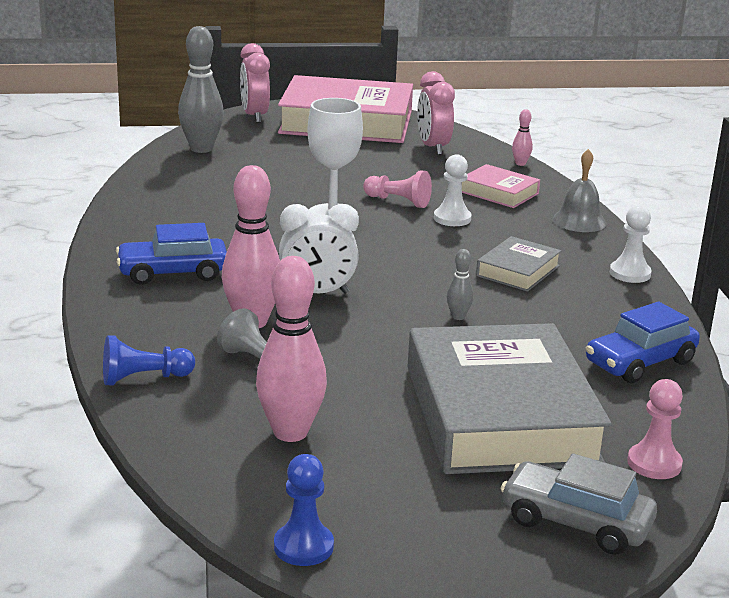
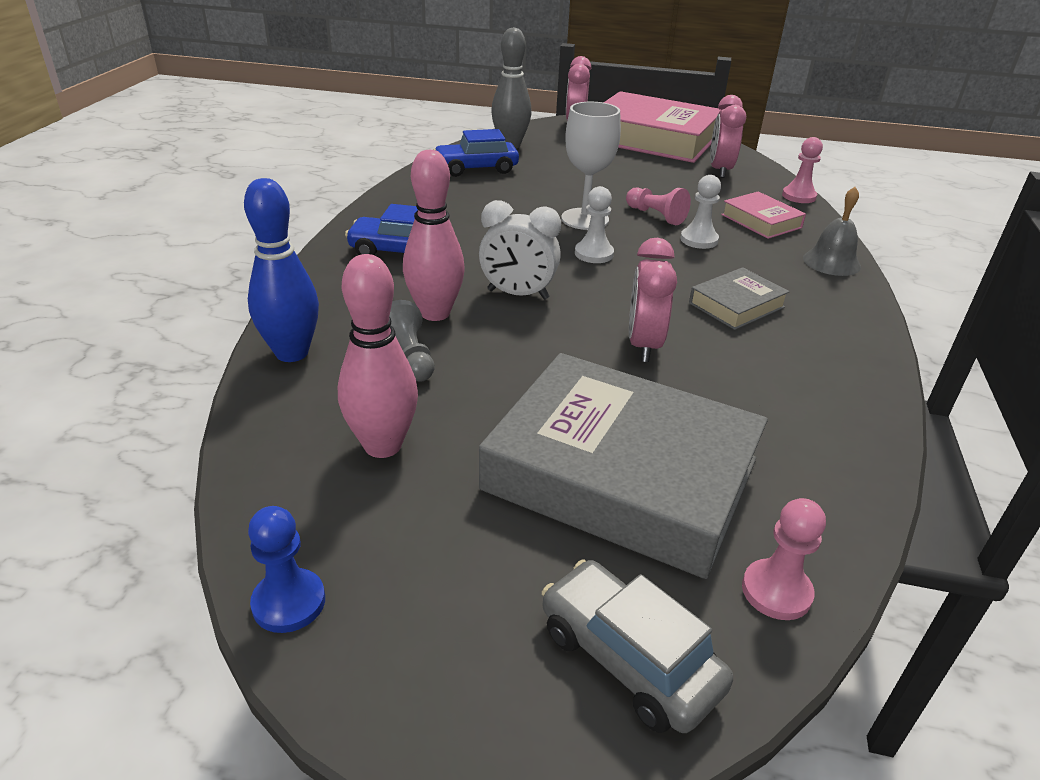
camera: 20 degrees right, 10 degrees up
blue pawn [103,335,195,385] -> blue bowling pin [244,178,319,362]
grey book [408,323,612,474] -> grey book turned 75 degrees counterclockwise [479,353,768,579]
grey bowling pin [447,249,473,320] -> pink clock [629,238,677,362]
pink bowling pin [512,109,533,166] -> pink pawn [782,137,823,203]
blue car [586,302,700,383] -> blue car moved to [433,129,519,177]
white pawn [610,205,652,283] -> white pawn moved to [575,186,614,263]

